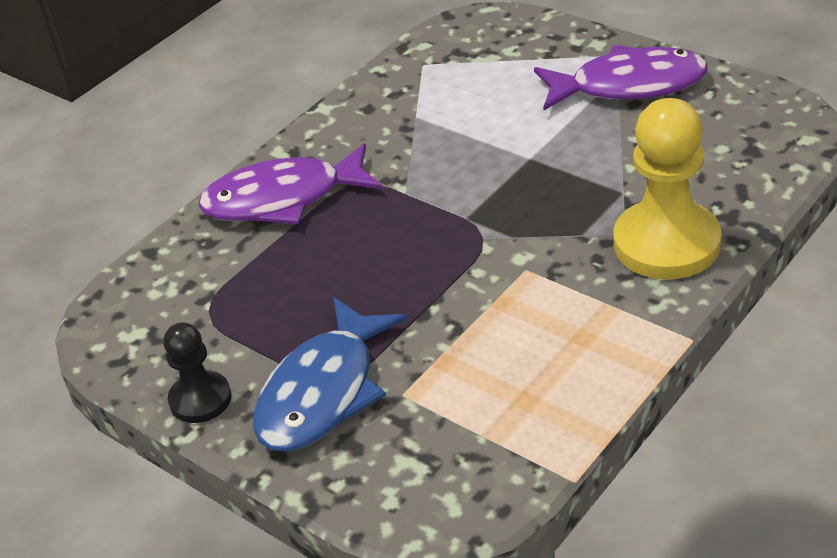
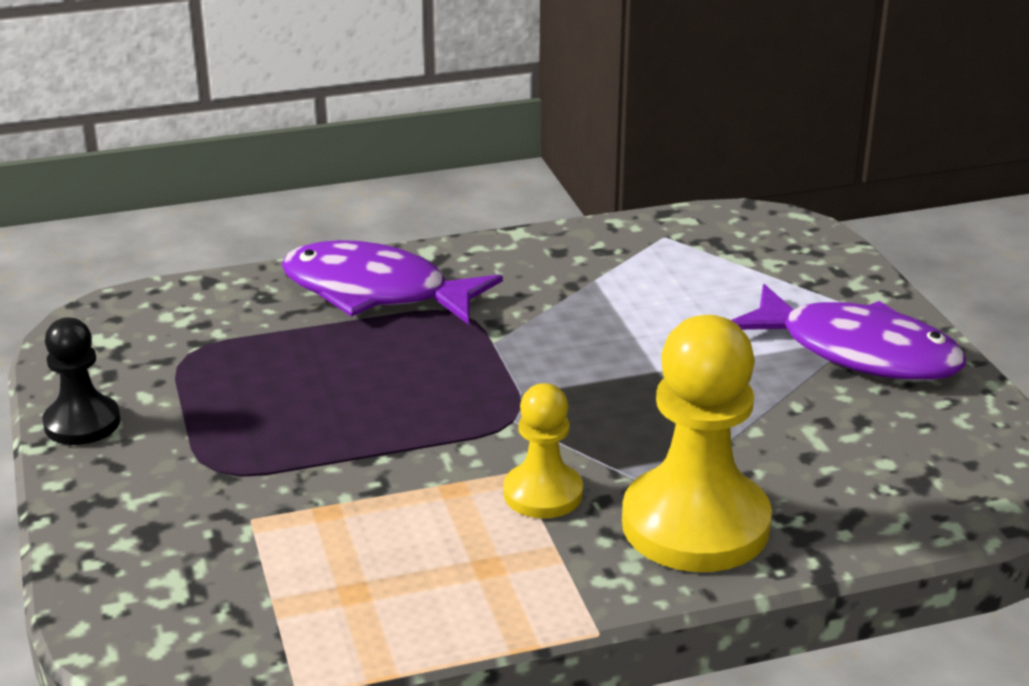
camera: 30 degrees right, 10 degrees down
blue fish [253,297,407,452] -> none
none -> yellow pawn [504,383,583,518]

